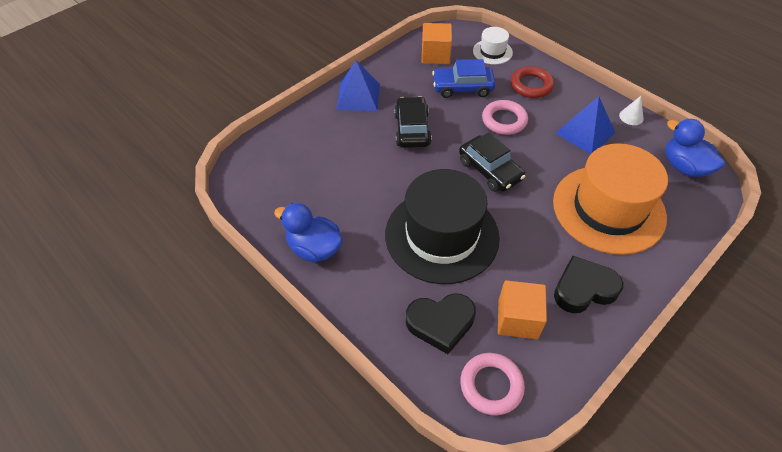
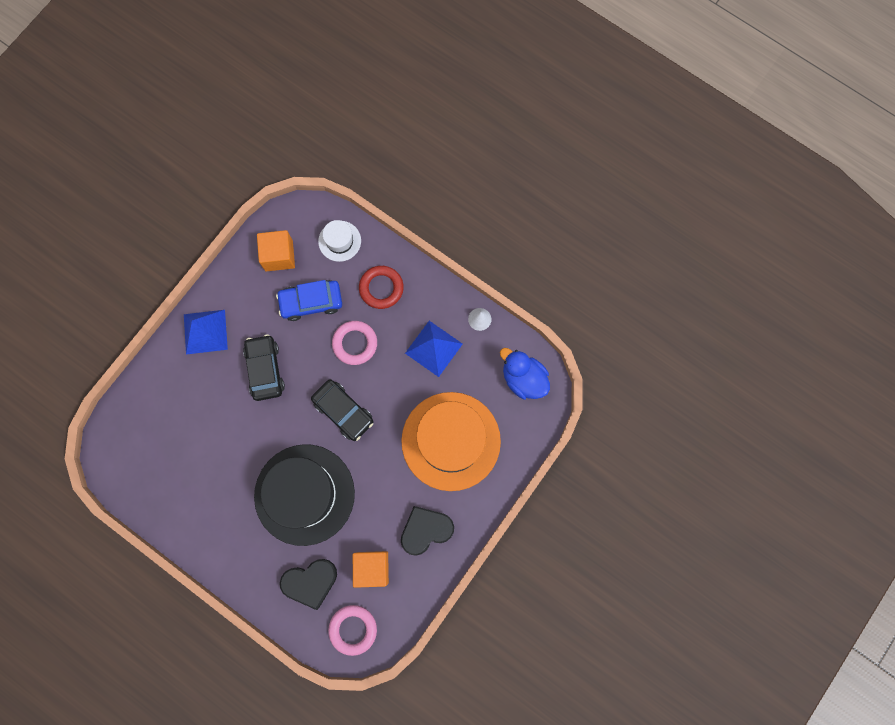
camera: 10 degrees left, 25 degrees up
blue duck [274,203,343,263] -> none

